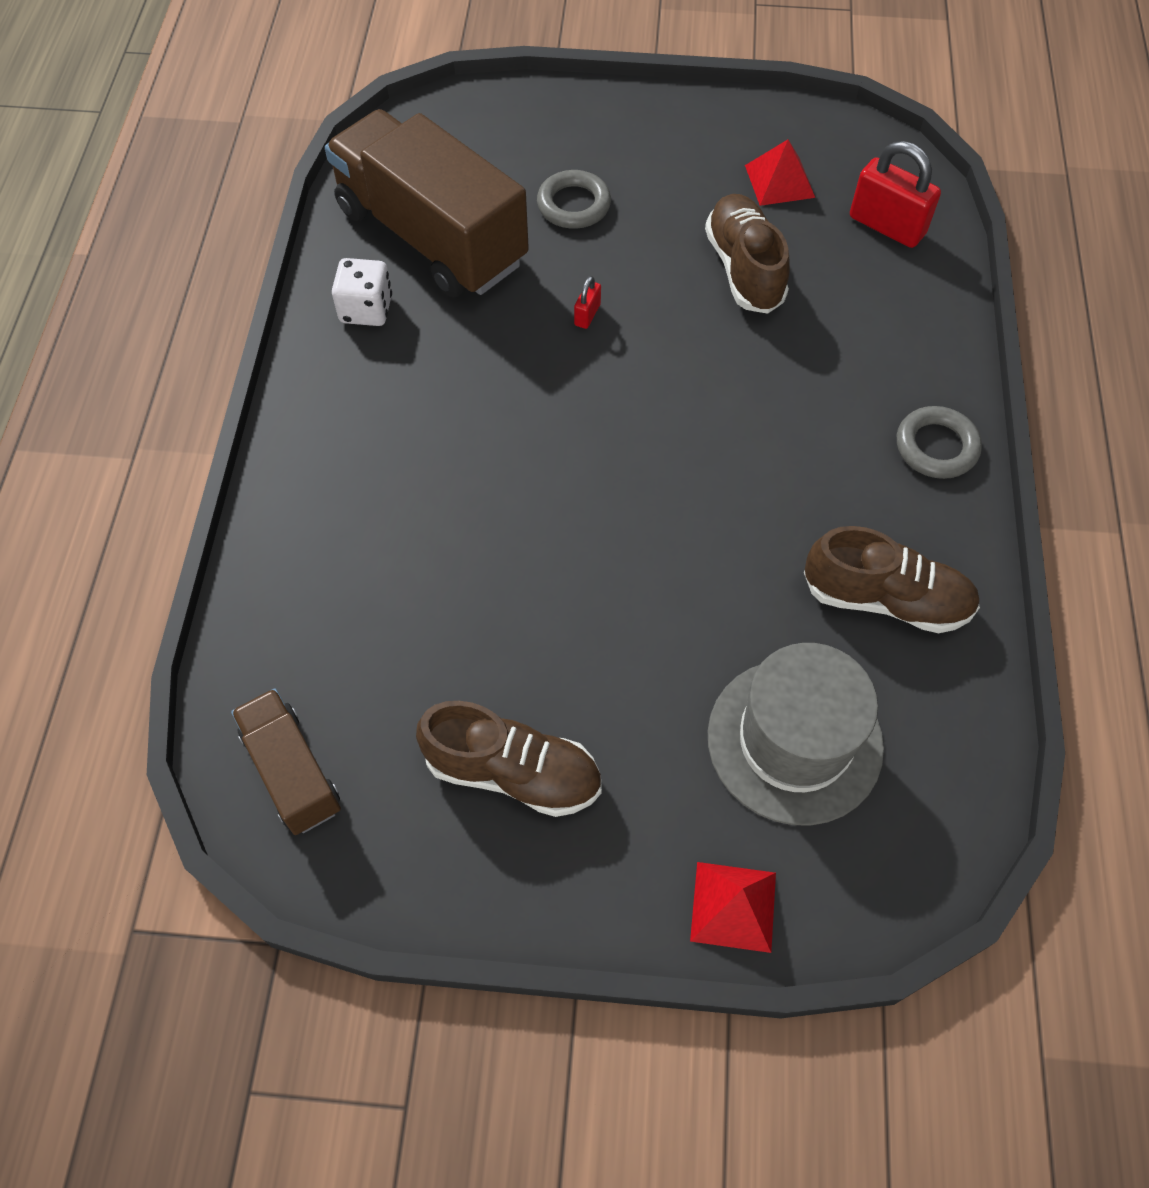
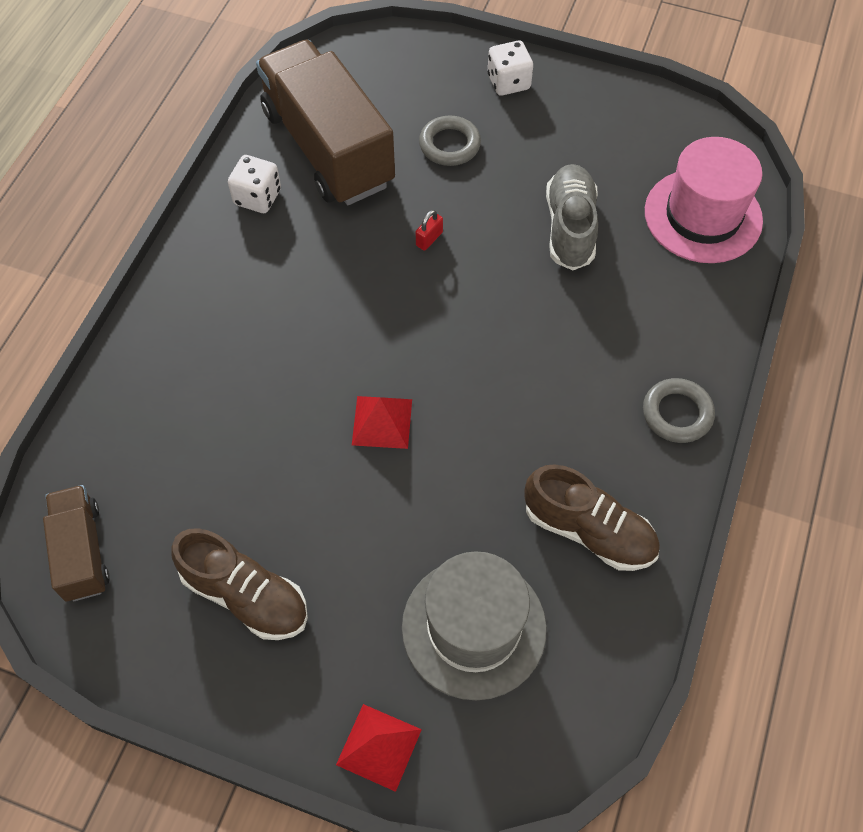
camera: 15 degrees right, 0 degrees up
brown shoe [705,194,790,314] -> grey shoe [546,164,598,270]
red pyramid [745,140,815,206] -> red pyramid moved to [352,396,412,449]
red padlock [850,141,941,248] -> pink hat [645,137,763,263]
none -> white dice [488,41,533,96]

